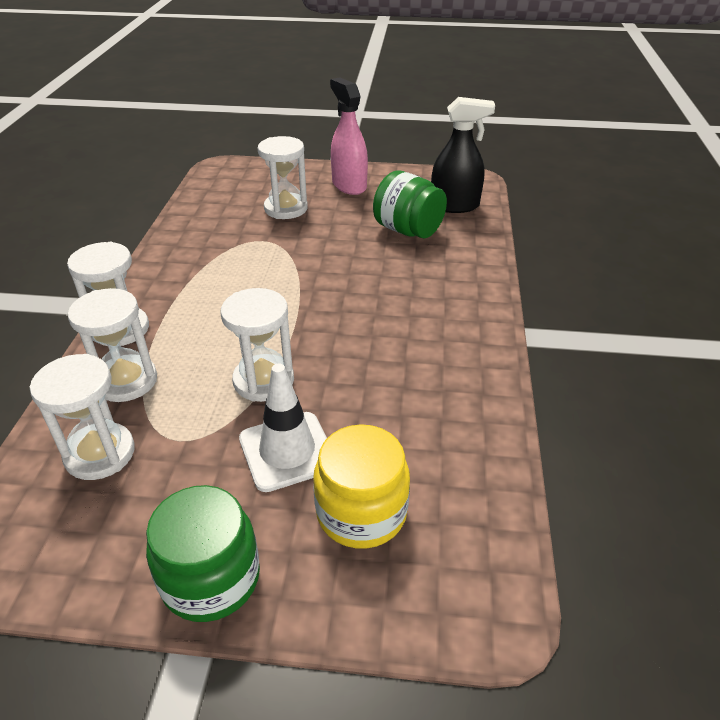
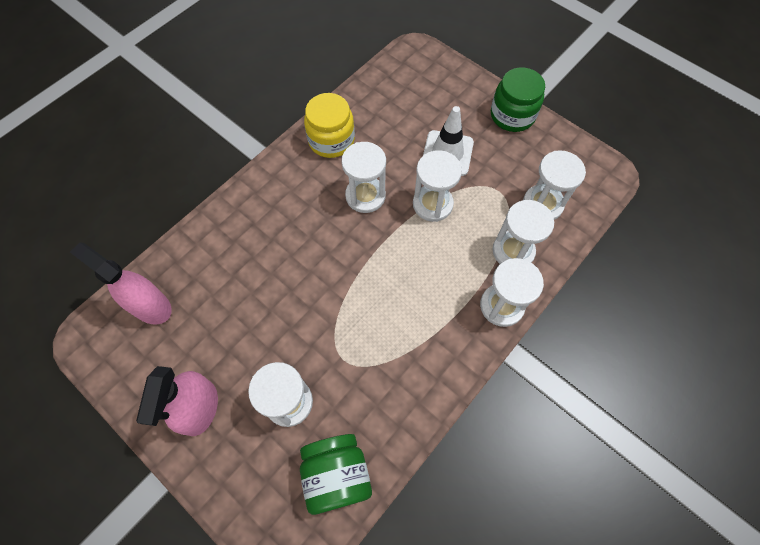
camera: 145 degrees left, 25 degrees up
yellow jar [313,424,410,549] -> yellow jar moved to [304,93,355,158]
green jar [373,170,447,238] -> green jar moved to [300,434,372,515]
black spray bottle [431,97,495,213] -> pink spray bottle [70,243,172,324]
none -> white hourglass [341,142,386,213]

